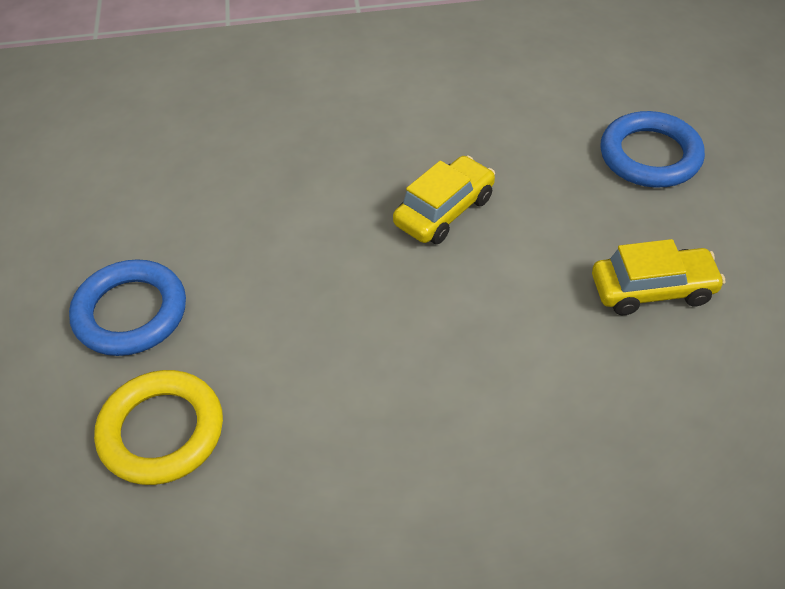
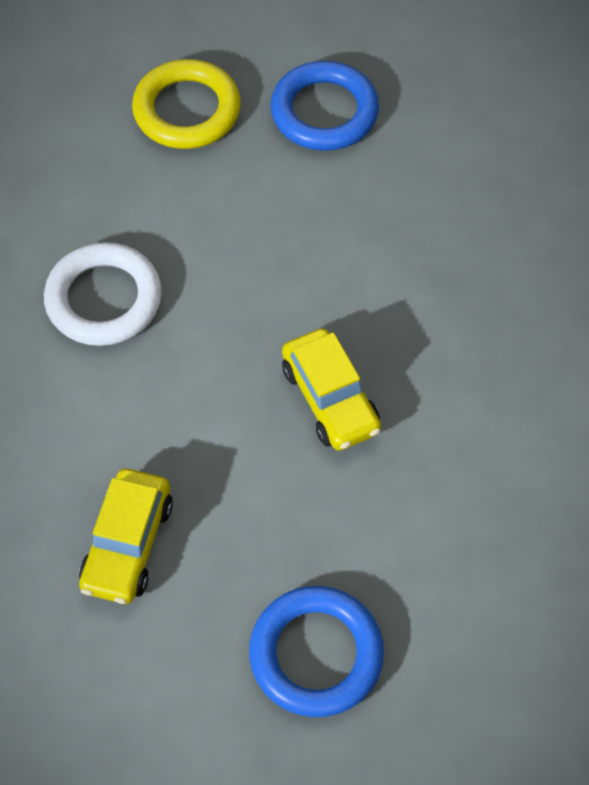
camera: 110 degrees right, 10 degrees up
none -> white ring [44,242,162,346]

